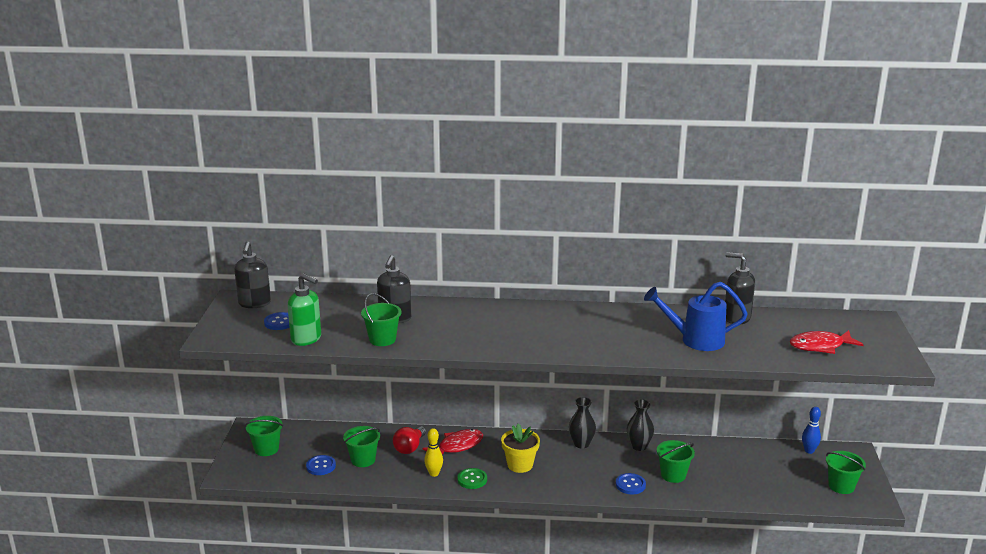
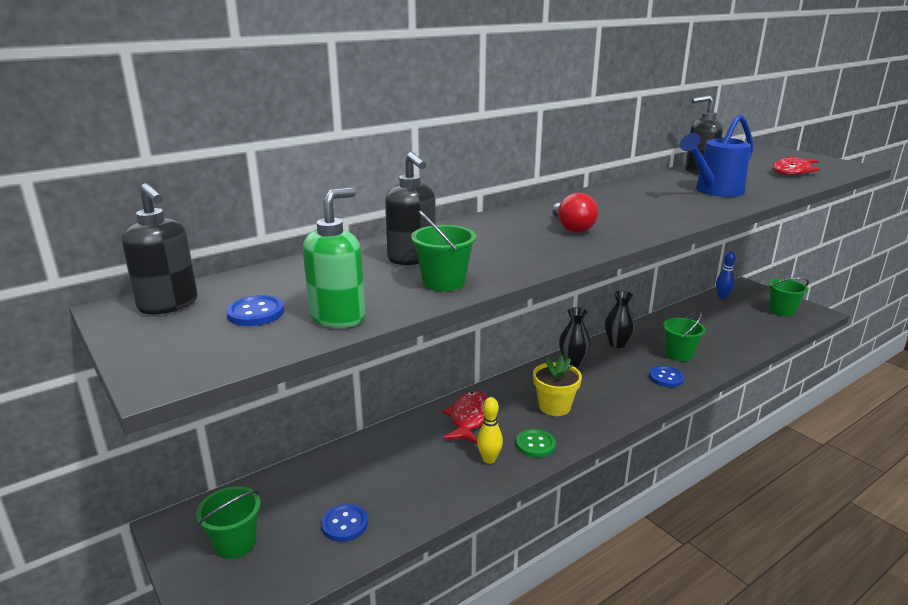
camera: 40 degrees left, 0 degrees up
green soap dispenser [288,273,321,346] -> green soap dispenser turned 45 degrees counterclockwise [303,187,365,328]
green bucket [343,426,380,467] -> none
red light bulb [393,426,426,454] -> red light bulb moved to [552,193,598,232]

